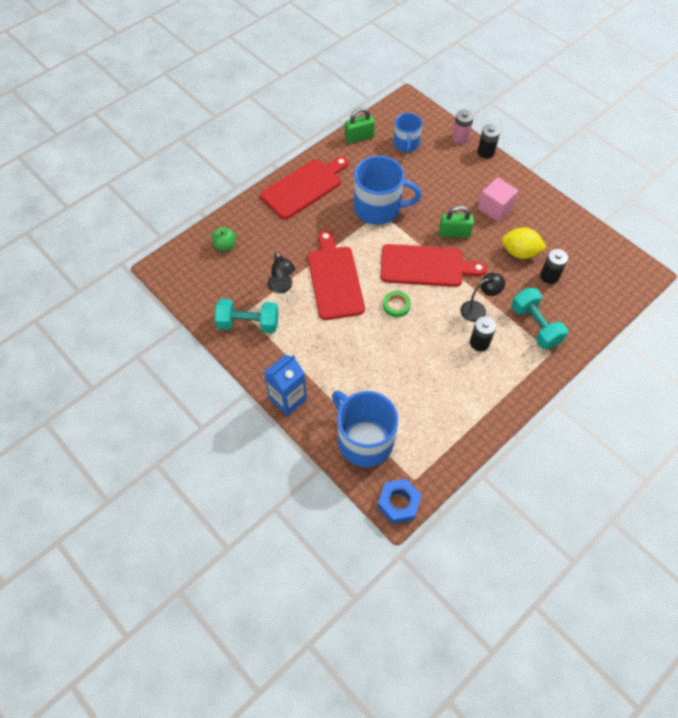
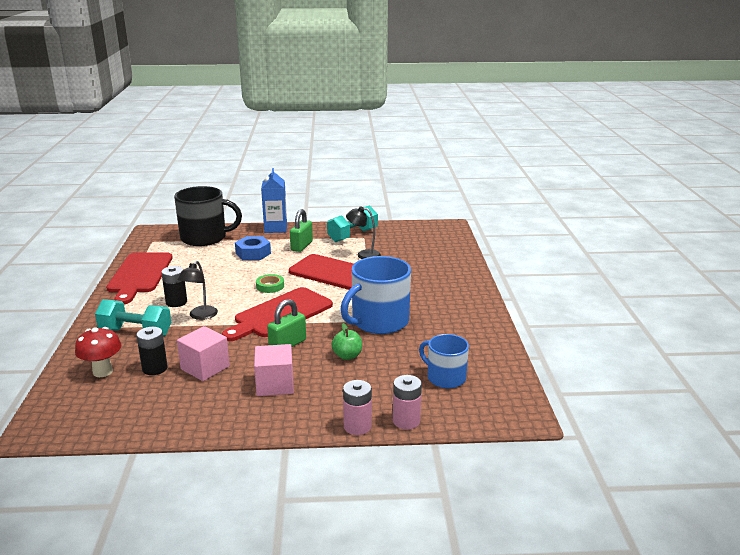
camera: 130 degrees right, 35 degrees down
green apple [212,227,236,250] -> green apple moved to [332,323,362,360]
red cutting board [260,156,349,219] -> red cutting board moved to [106,253,173,304]
blue mug [332,391,398,467] -> black mug [174,186,242,246]
green padlock [345,107,375,144] -> green padlock moved to [290,209,313,252]
blue nut [378,479,422,524] -> blue nut moved to [235,236,271,260]
black battery [477,124,500,159] -> pink battery [343,380,372,435]
yellow lemon [502,227,547,259] -> pink cube [177,326,230,381]
none -> red mushroom [75,327,122,377]

